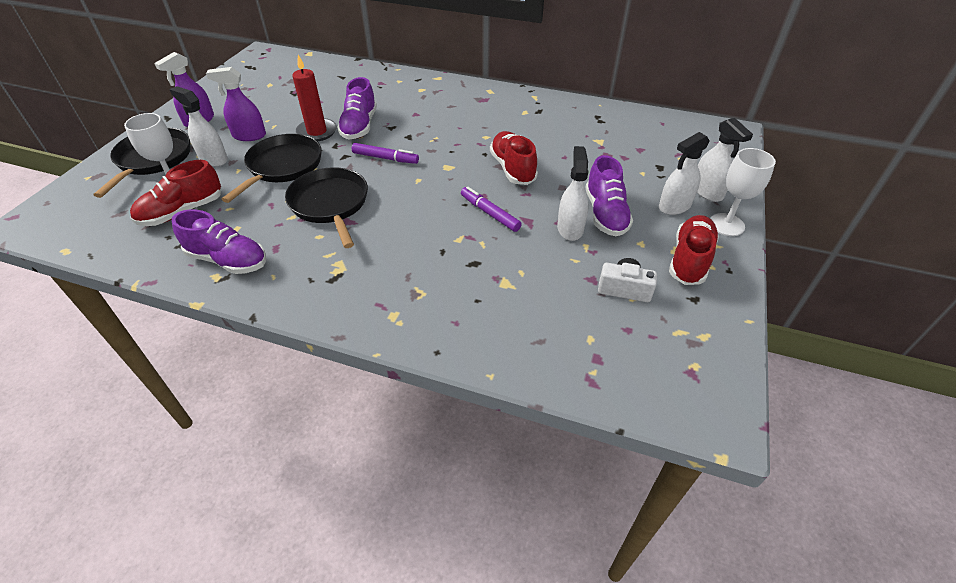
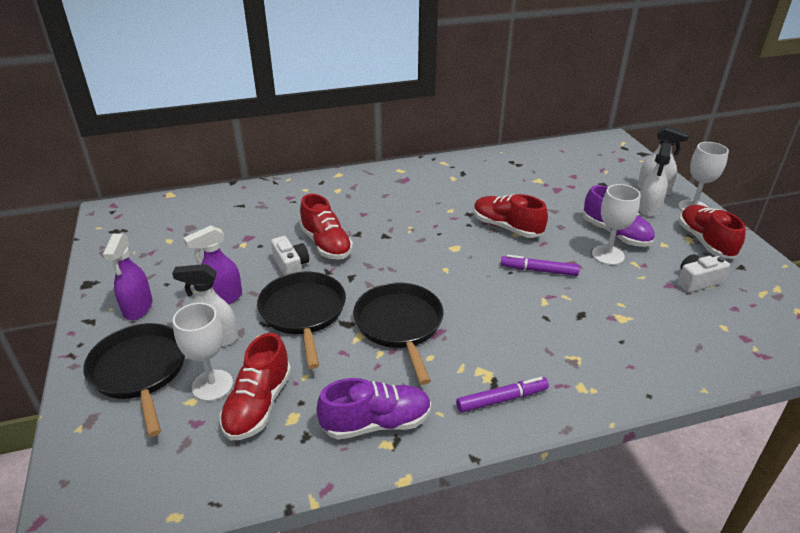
camera: 35 degrees left, 10 degrees down
black pan [285,167,368,248] -> black pan turned 45 degrees clockwise [353,283,443,385]
red candle [292,55,337,141] -> white camera [271,236,309,275]
purple shoe [337,77,377,139] -> red shoe [300,194,353,260]
purple marker [352,143,419,164] -> purple marker moved to [456,377,549,413]
white spray bottle [557,146,588,241] -> white goblet [592,184,641,265]

